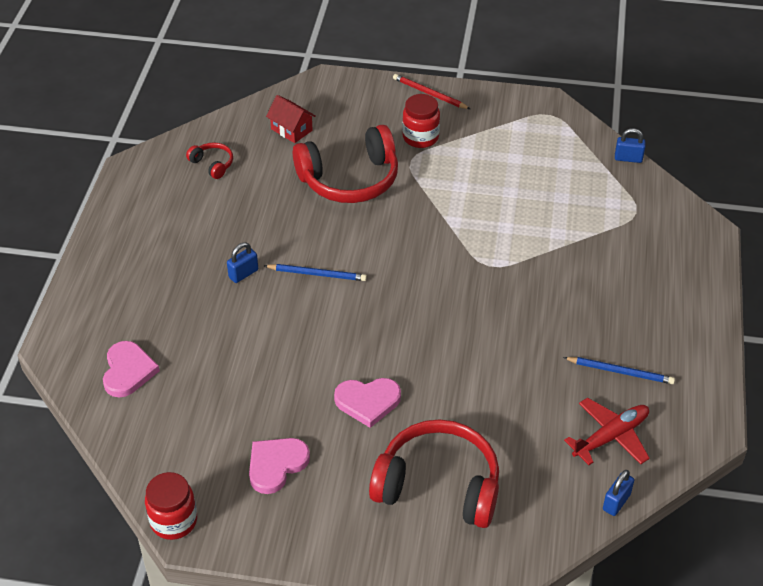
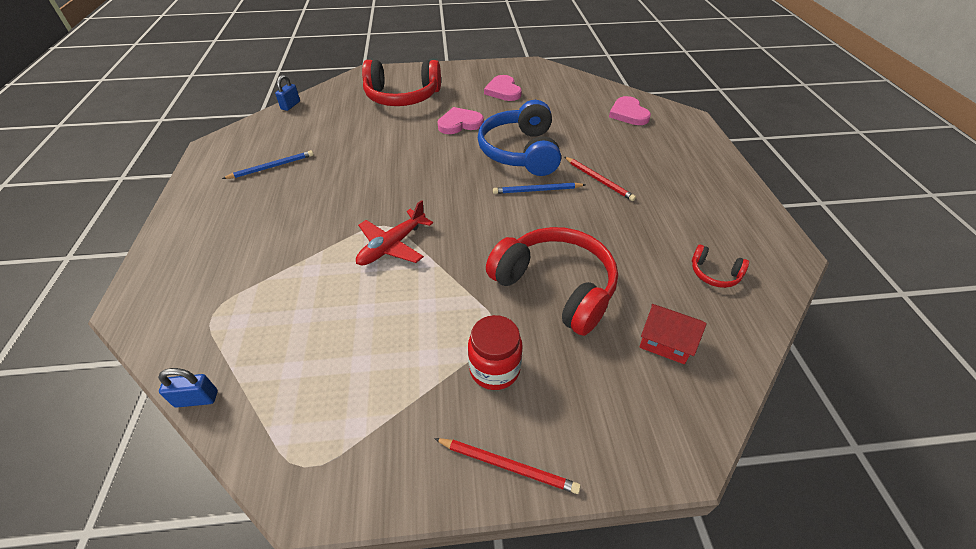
camera: 165 degrees right, 0 degrees up
red jar [145,472,197,540] -> none
blue padlock [227,242,258,283] -> red pencil [565,157,636,201]
pink heart [249,438,310,494] -> pink heart turned 135 degrees clockwise [484,75,522,101]
red headphones [293,125,398,203] -> red headphones turned 75 degrees clockwise [486,227,618,336]
blue pencil [563,357,675,384] -> blue pencil turned 150 degrees clockwise [222,150,314,179]
red plane [564,398,650,465] -> red plane moved to [356,200,433,266]
none -> blue headphones [478,100,561,176]

